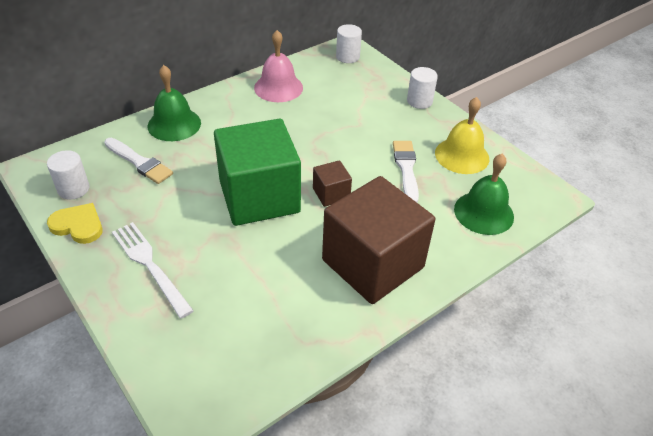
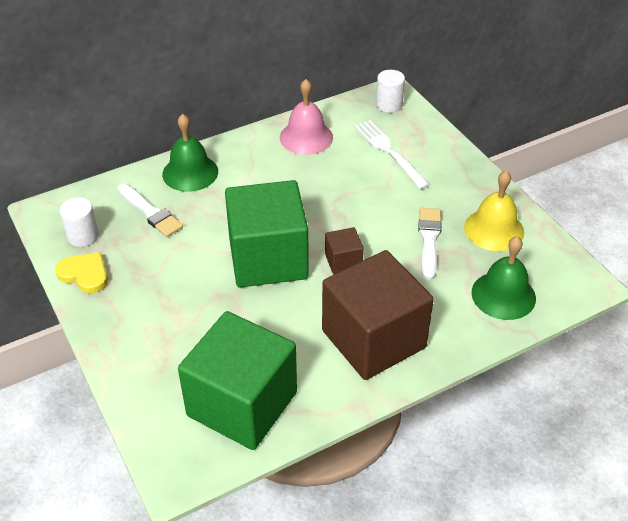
camera: 10 degrees right, 0 degrees up
white fork [112,222,194,319] -> white fork moved to [354,120,430,189]
white cylinder [407,67,438,109] -> none
none -> green cube [178,311,297,450]

